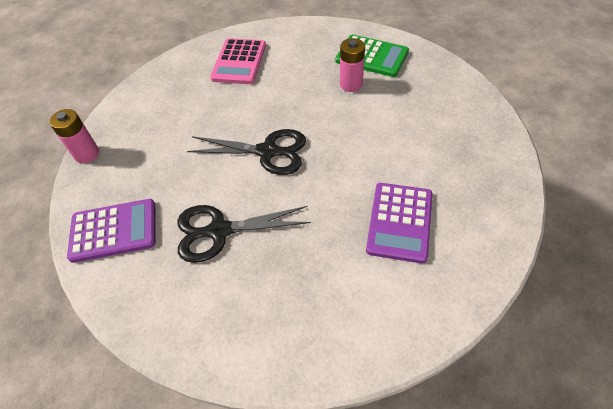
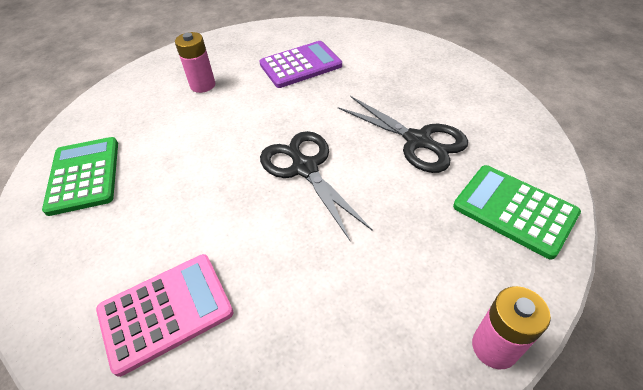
camera: 130 degrees left, 5 degrees down
purple calculator [67,199,156,263] -> green calculator [453,165,581,259]
pink battery [340,38,365,92] -> pink battery moved to [175,32,215,93]

